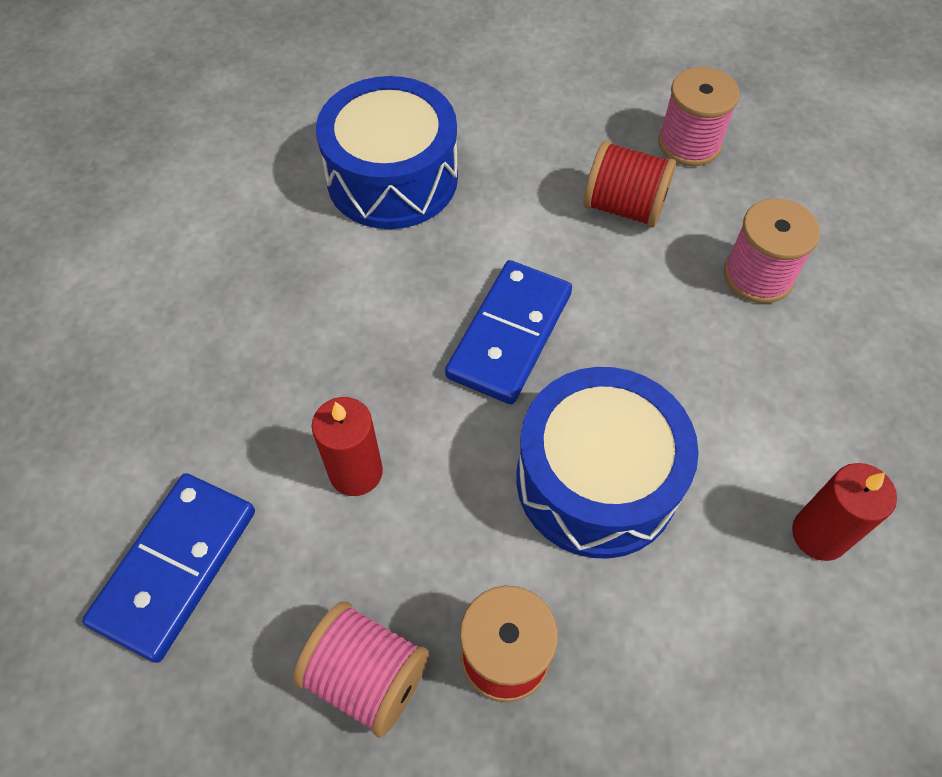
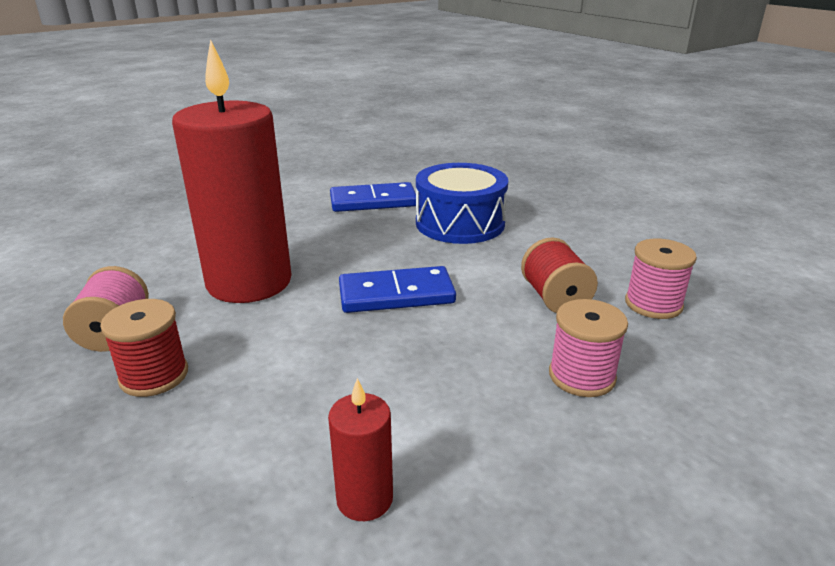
camera: 55 degrees right, 30 degrees down
blue domino [82,473,255,663] -> blue domino moved to [330,182,416,212]
red candle [312,397,383,496] -> red candle [172,39,292,303], size x2.36
blue drum [517,367,699,559] -> none

